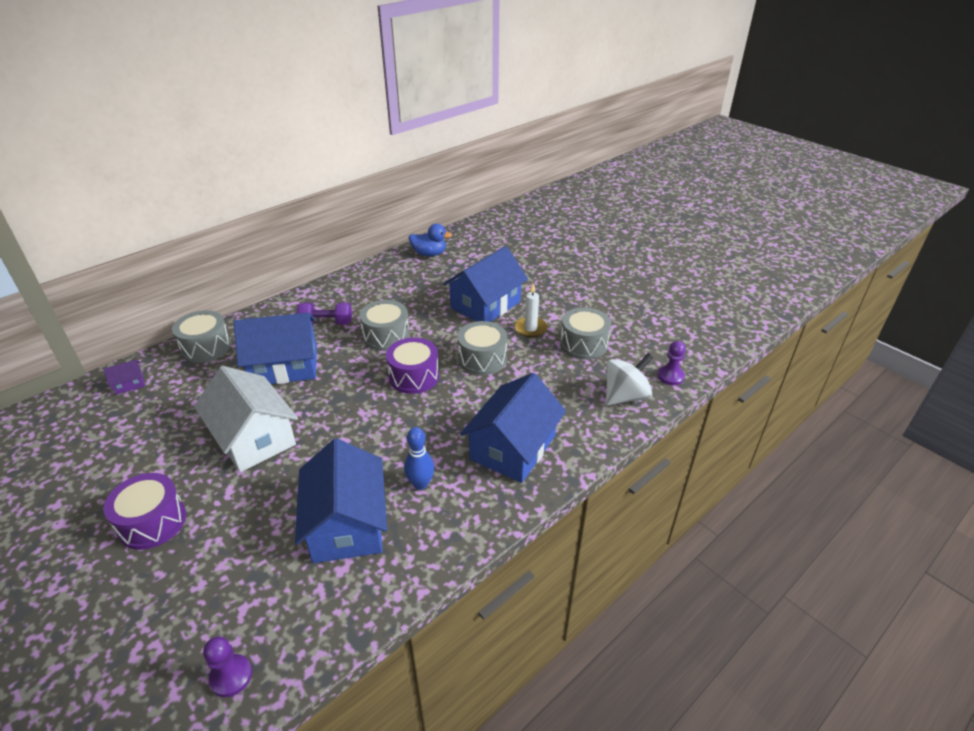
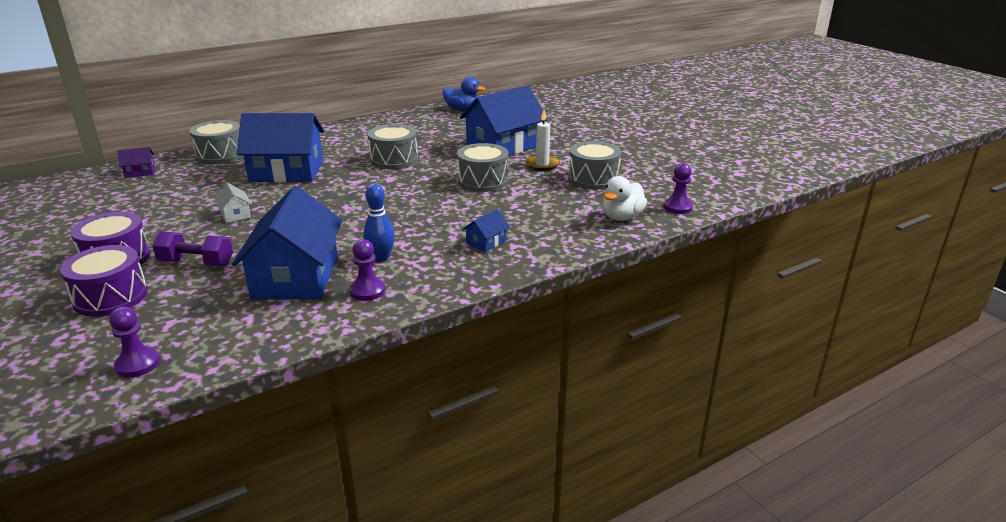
camera: 10 degrees right, 10 degrees down
white house [194,366,298,472] -> white house [214,183,252,223], size x0.42
purple dumbbell [297,302,352,325] -> purple dumbbell moved to [152,231,233,266]
purple drum [386,337,439,394] -> purple drum moved to [60,245,148,316]
blue house [460,373,566,483] -> blue house [462,209,510,252], size x0.42
white spinning top [606,353,653,406] -> white duck [603,176,647,221]
none -> purple pawn [350,239,385,301]

